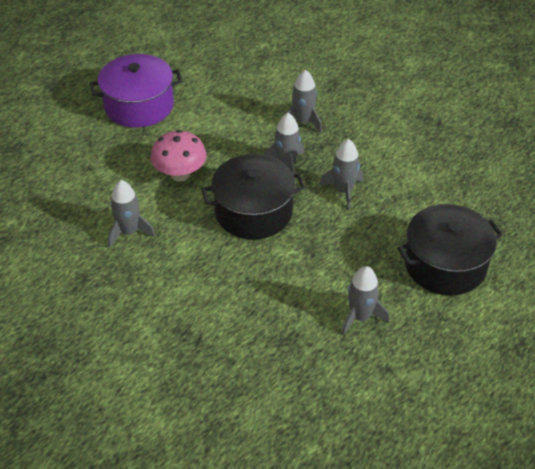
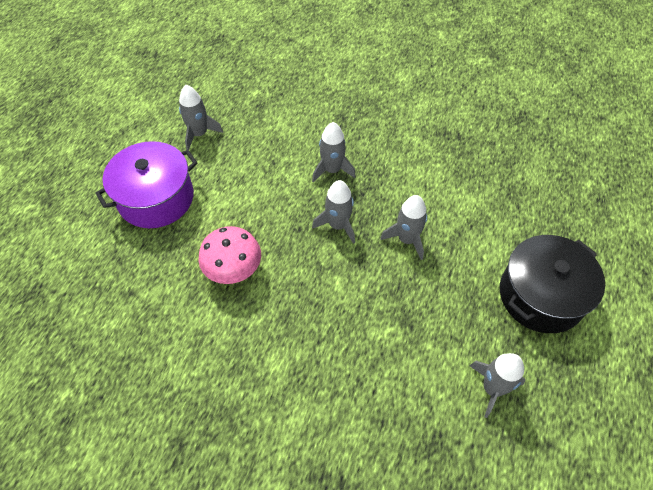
camera: 20 degrees left, 10 degrees up
grey rocket [108,180,155,247] -> grey rocket moved to [179,85,223,150]
black pot [202,154,305,239] -> none

